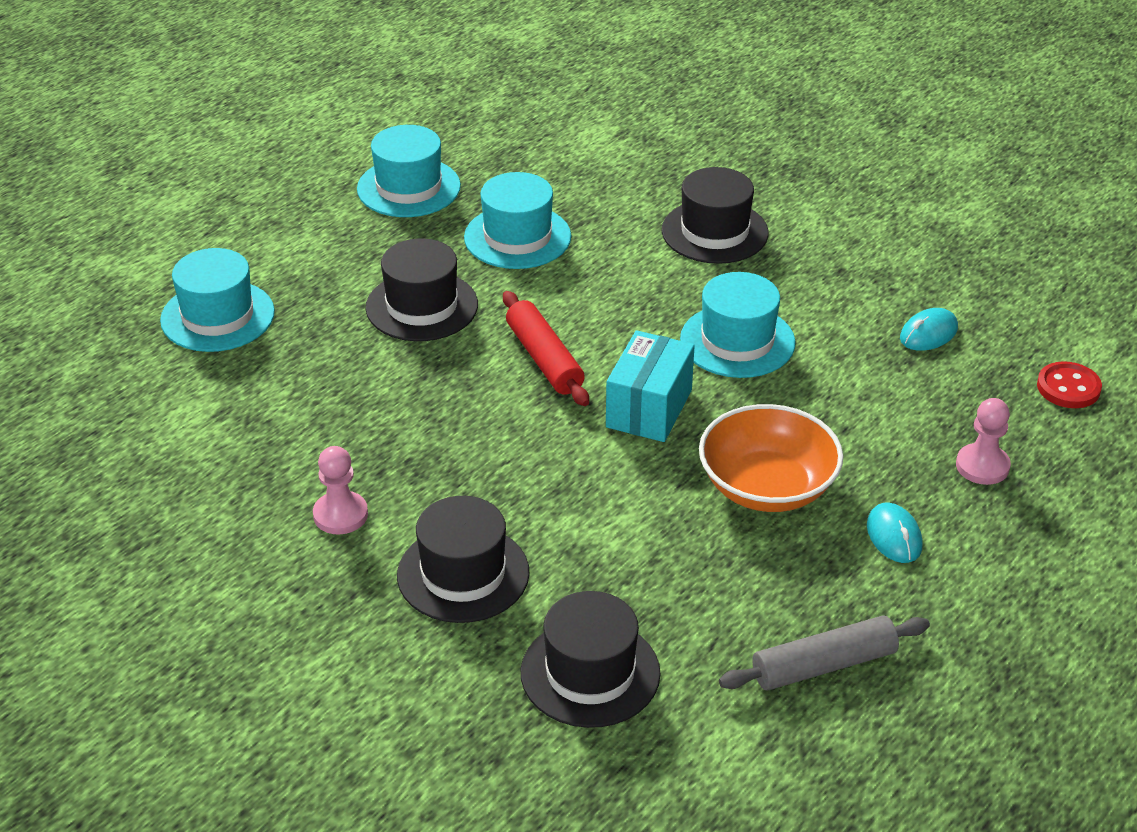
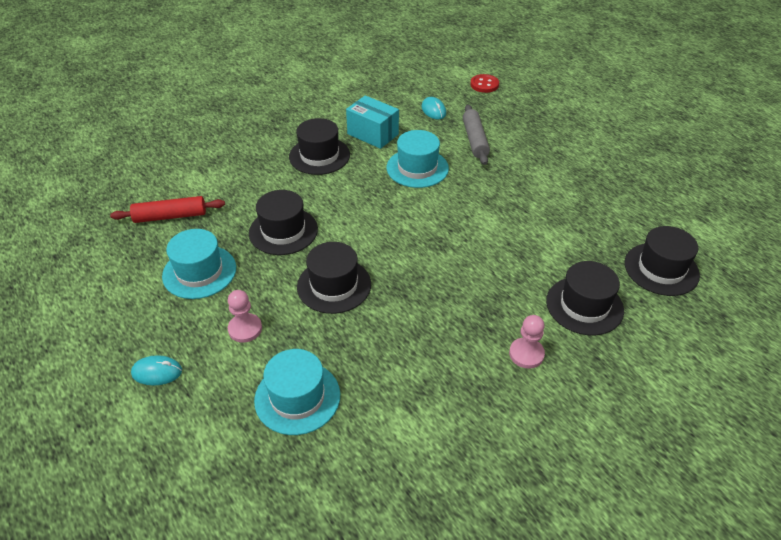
camera: 75 degrees left, 5 degrees up
turquoise hat [464,172,571,269] -> black hat [249,190,318,255]
red rolling pin [503,291,589,406] -> red rolling pin moved to [110,196,225,223]
turquoise box [606,330,695,442] -> turquoise box moved to [346,95,399,149]
orange bowl [699,404,843,512] -> none
grey rolling pin [719,615,930,691] -> grey rolling pin moved to [463,105,490,165]
turquoise mouse [867,503,923,563] -> turquoise mouse moved to [131,355,182,386]
pink pawn [956,398,1011,485] -> pink pawn moved to [228,290,262,343]

